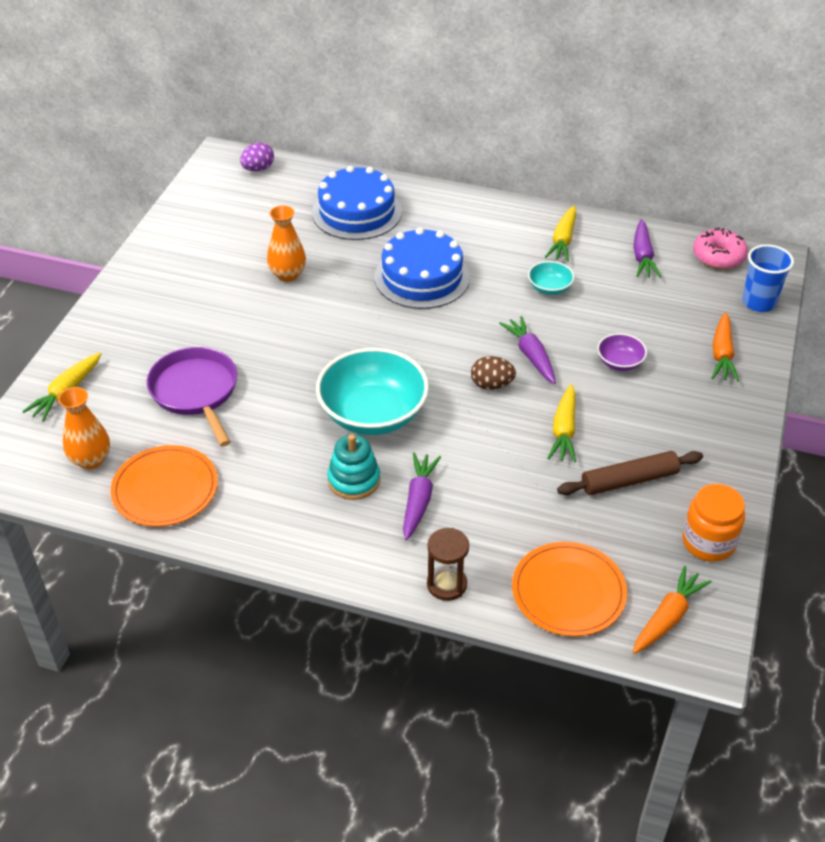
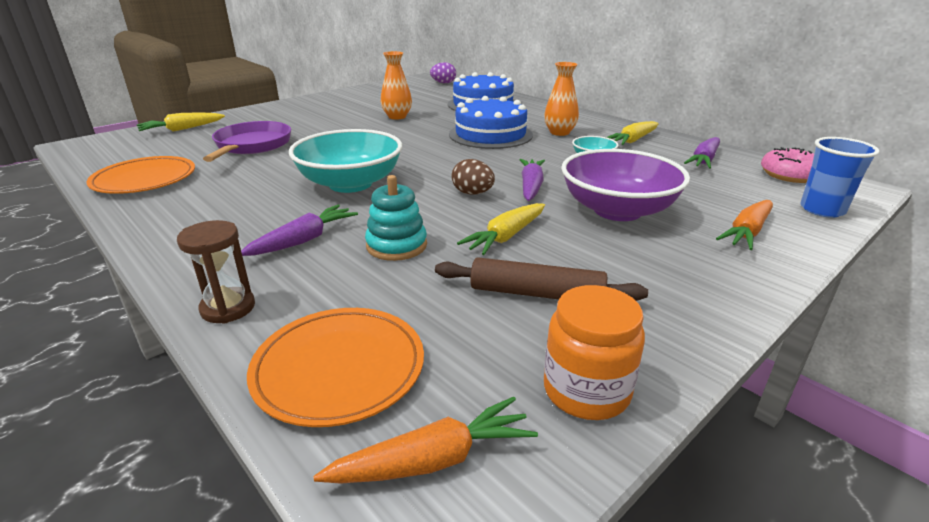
camera: 30 degrees right, 15 degrees down
orange vase [58,387,110,469] -> orange vase moved to [544,62,579,136]
turquoise stacking toy [327,434,380,500] -> turquoise stacking toy moved to [365,175,427,261]
purple bowl [597,333,647,371] -> purple bowl [561,149,690,221], size x2.16

